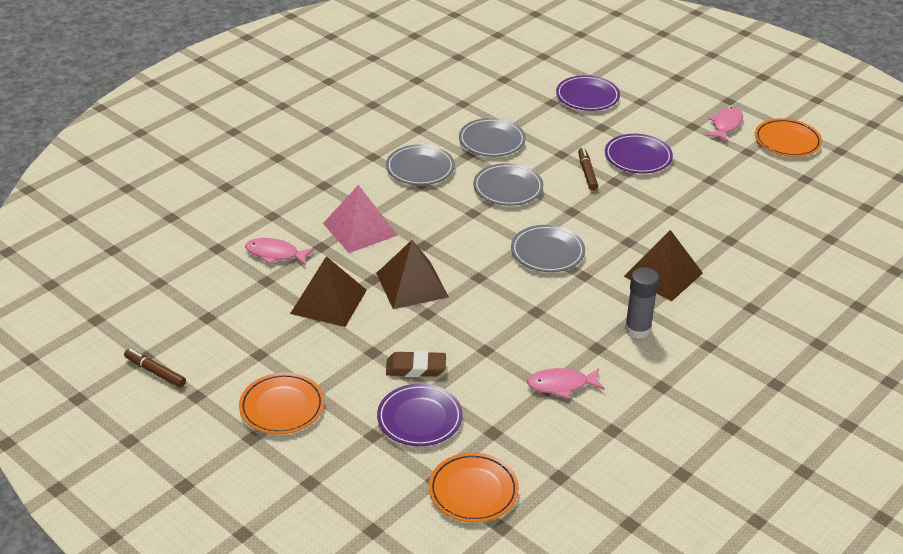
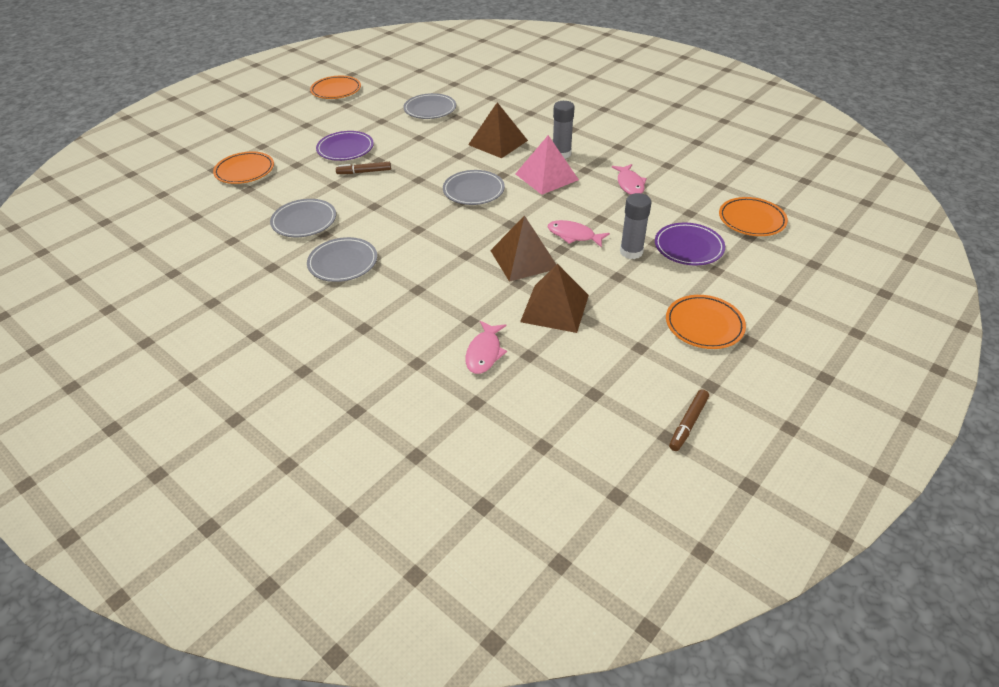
camera: 90 degrees left, 5 degrees up
pink pyramid [323,185,398,253] -> pink pyramid moved to [515,135,579,195]
brown eraser [386,351,446,377] -> grey glue stick [620,193,652,259]
grey plate [473,163,543,206] -> grey plate moved to [404,93,456,119]
purple plate [556,75,620,111] -> orange plate [213,152,274,184]
pink fish [706,107,743,142] -> pink fish moved to [548,220,610,248]

